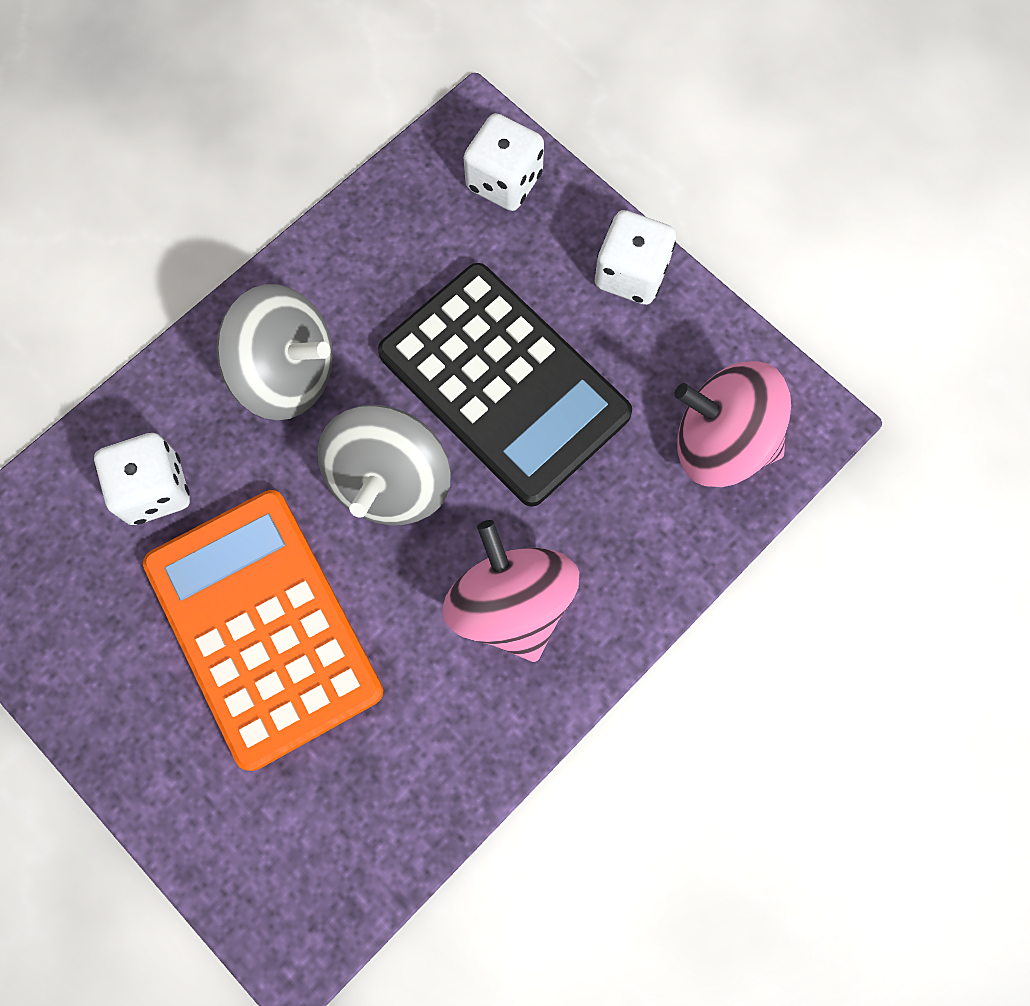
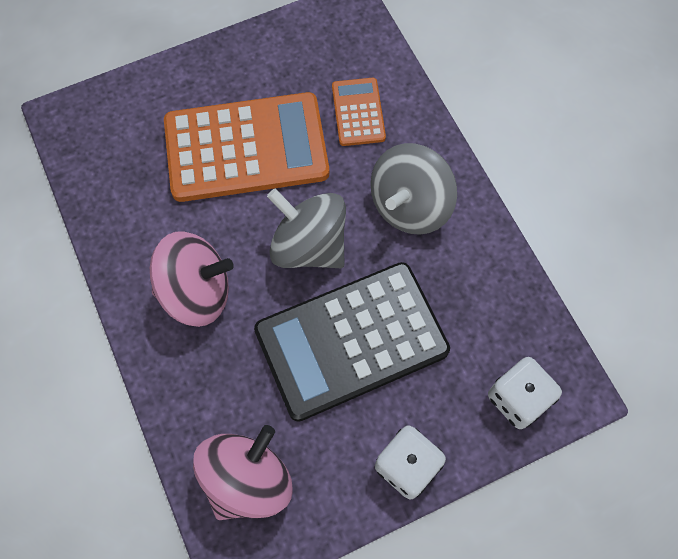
camera: 110 degrees right, 5 degrees down
white dice [94,433,190,525] -> orange calculator [332,78,386,146]

